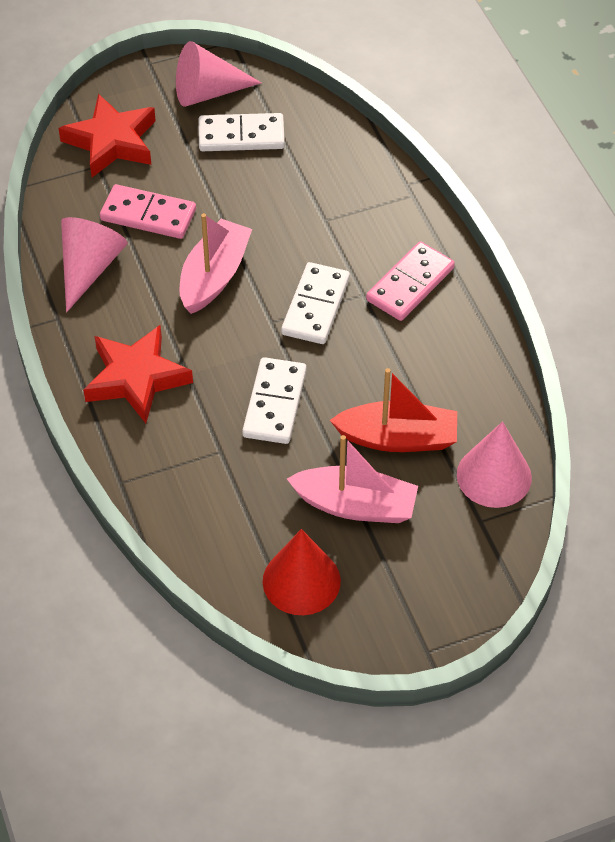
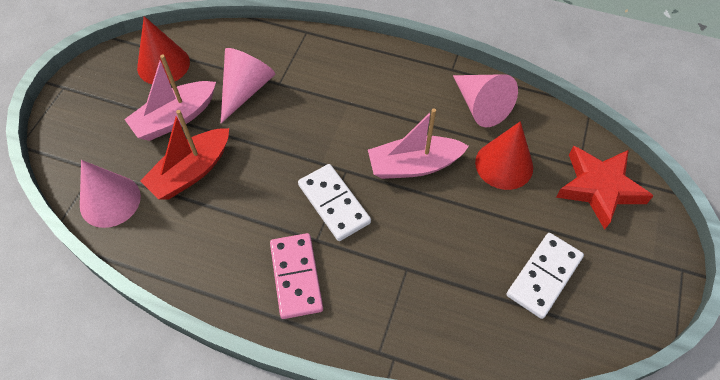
camera: 130 degrees right, 5 degrees up
red star [83,325,193,423] -> none
pink domino [100,184,196,239] -> red cone [475,121,533,190]
pink cone [176,41,261,107] -> pink cone moved to [221,48,275,123]
pink boat [179,213,252,314] -> pink boat turned 105 degrees clockwise [368,108,469,179]
white domino [242,357,307,444] -> none

